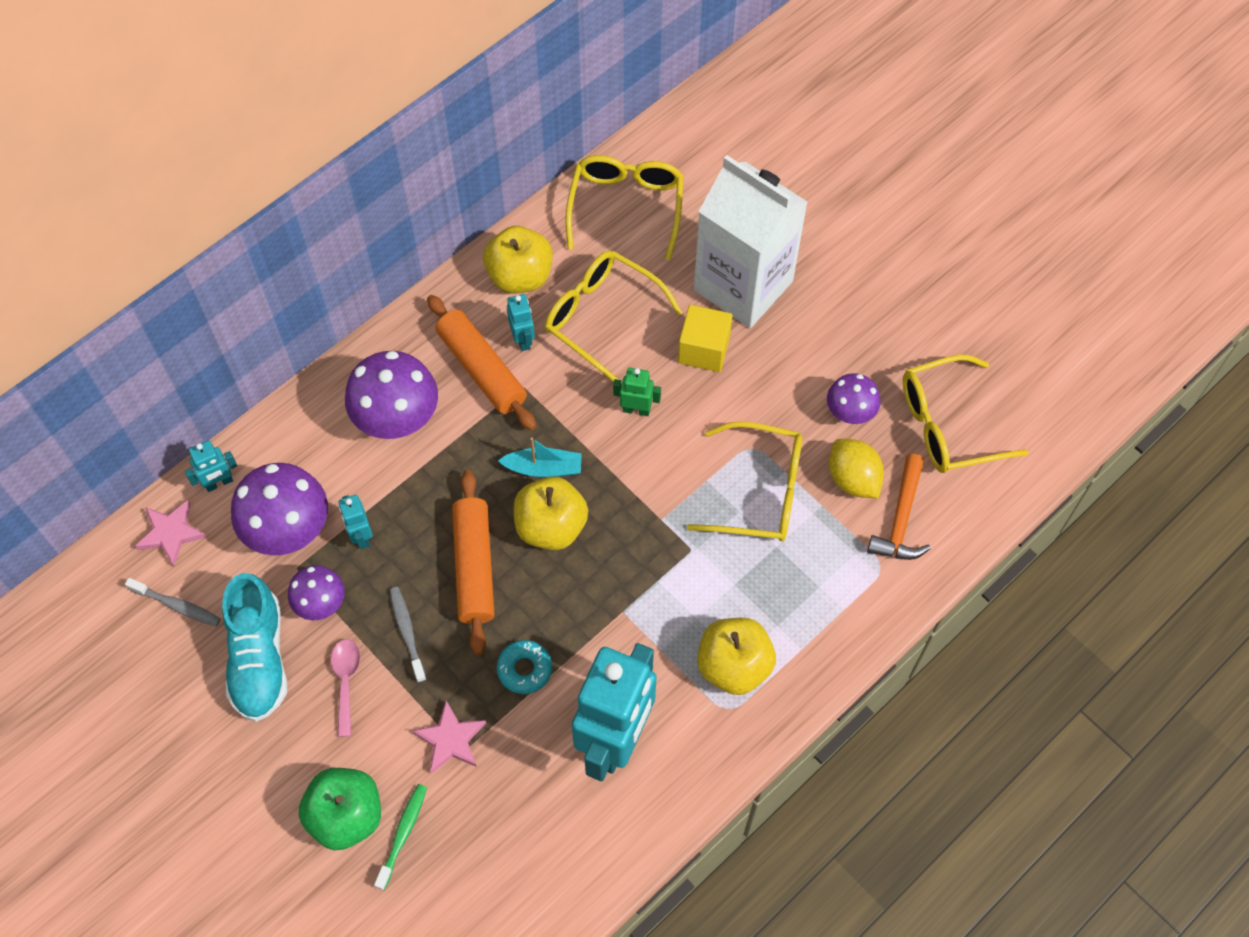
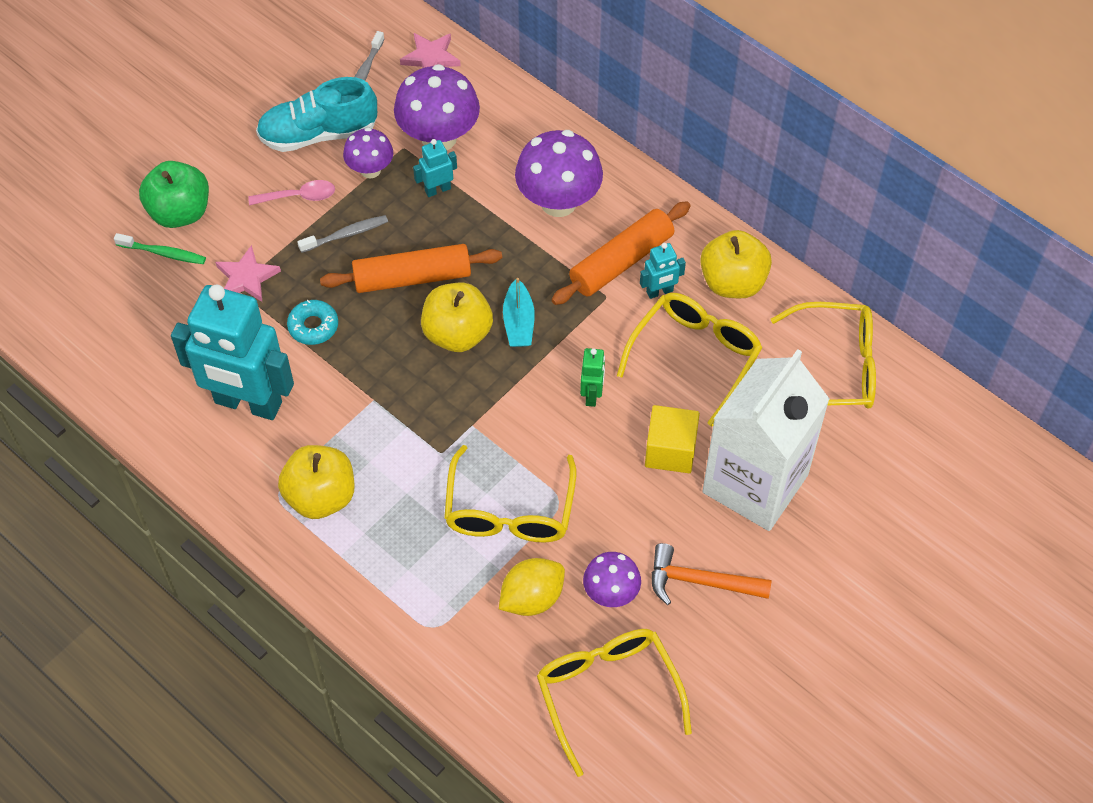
camera: 85 degrees right, 5 degrees down
turquoise robot [185,441,237,492] -> none
orange hammer [867,454,931,560] -> orange hammer moved to [652,543,772,605]

